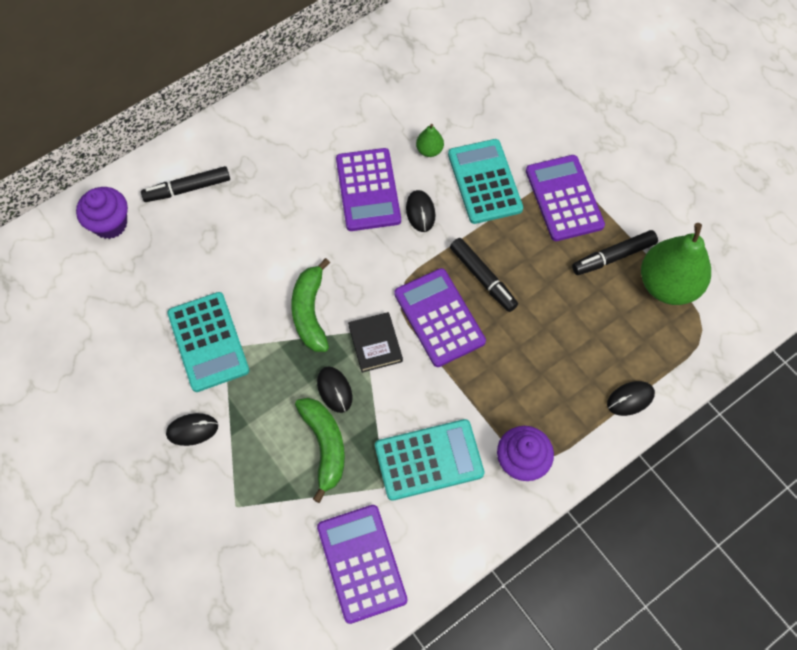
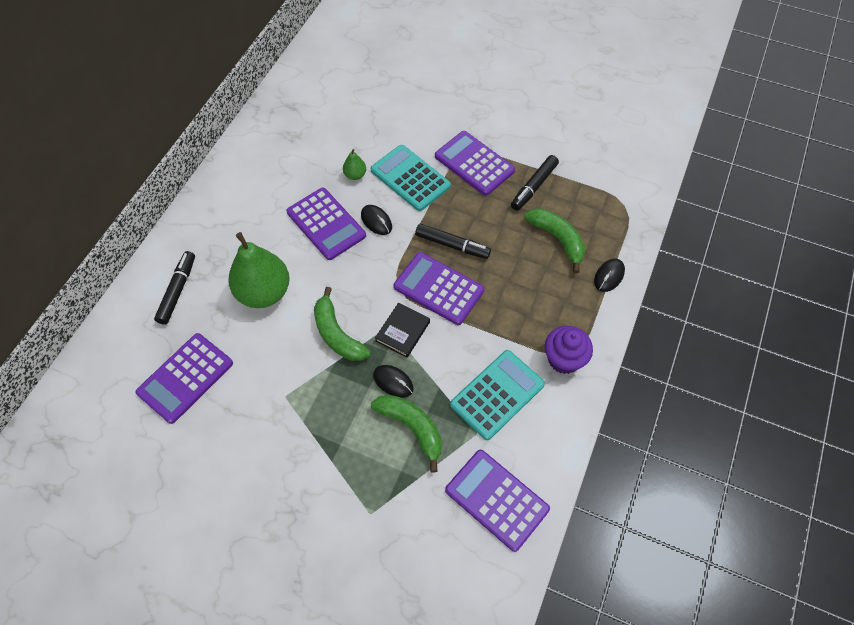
camera: 30 degrees left, 5 degrees down
purple cupcake [76,187,128,239] -> none
black marker [141,166,230,202] -> black marker turned 150 degrees clockwise [154,251,195,325]
black mouse [166,413,218,446] -> none
turquoise calculator [167,292,250,392] -> none
black book [348,312,403,373] -> black book turned 75 degrees clockwise [375,303,430,358]
green pear [641,223,711,305] -> green pear moved to [228,232,290,308]
none -> purple calculator [136,333,233,424]
none -> green banana [524,208,585,273]

